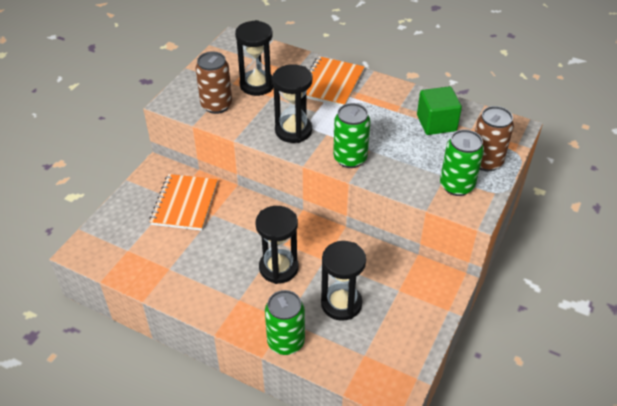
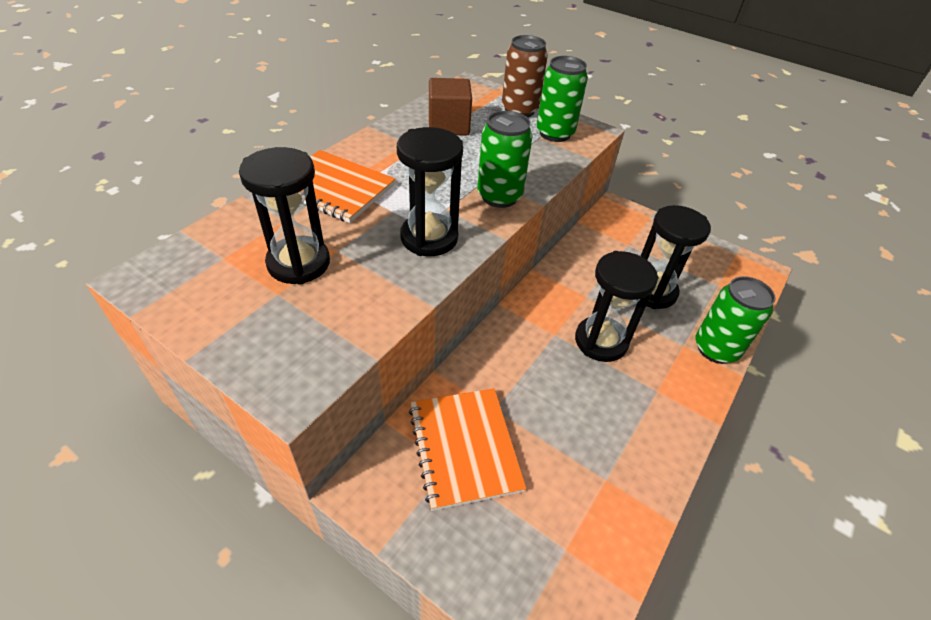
camera: 85 degrees left, 0 degrees up
orange notebook [149,174,218,231] -> orange notebook turned 60 degrees clockwise [409,388,526,511]
brown can [196,51,232,114] -> none
green cube [417,86,462,135] -> brown cube [429,78,472,136]

